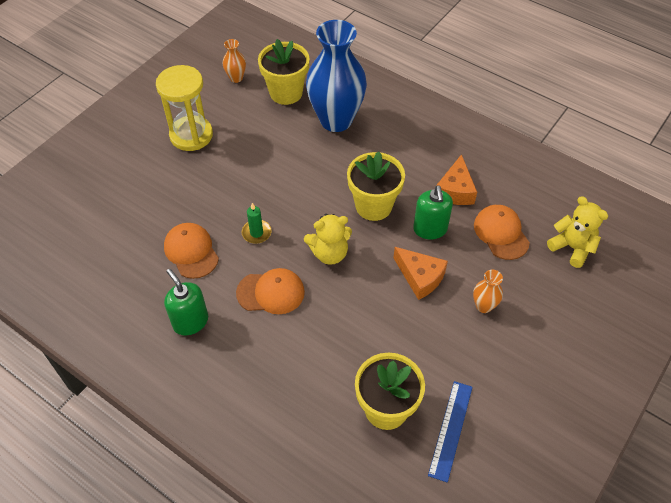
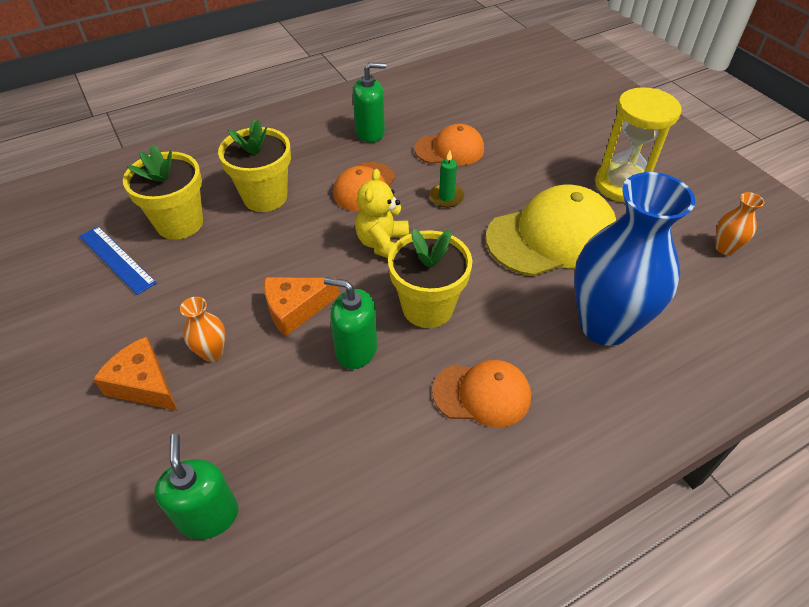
camera: 115 degrees right, 5 degrees down
yellow flower pot [258,39,310,105] -> yellow flower pot moved to [218,120,291,212]
orange cheese [436,154,477,205] -> orange cheese moved to [93,337,178,411]
orange cap [474,205,530,260] -> orange cap moved to [432,360,531,427]
yellow teddy bear [547,196,608,268] -> green soap dispenser [154,434,238,539]
none -> yellow cap [486,185,616,276]

